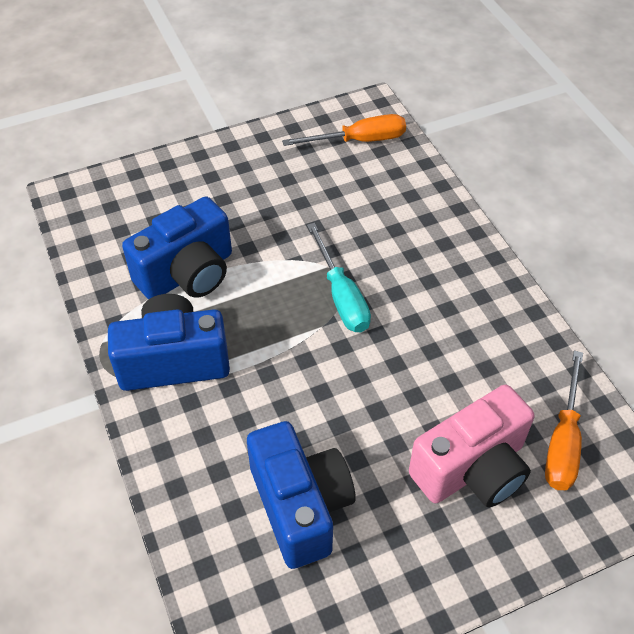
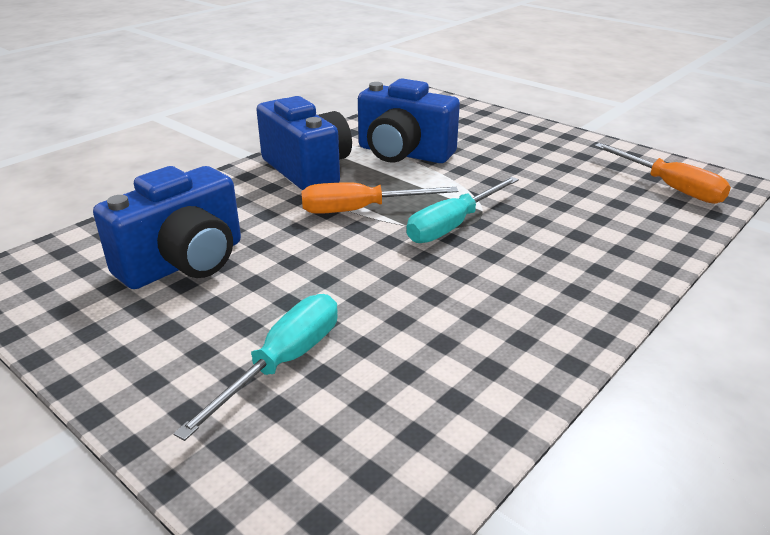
camera: 65 degrees right, 20 degrees down
pink camera [409,385,535,507] -> turquoise screwdriver [173,294,338,441]
orange screwdriver [545,351,583,490] -> orange screwdriver moved to [301,182,459,214]

